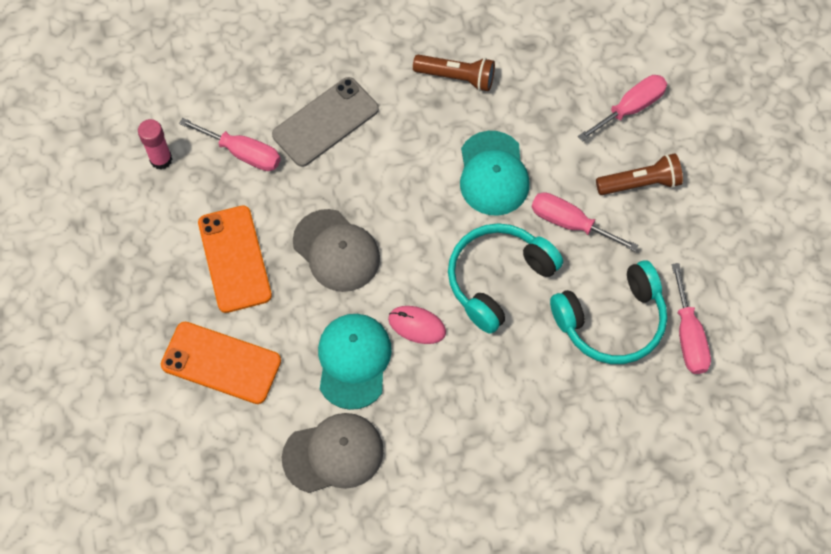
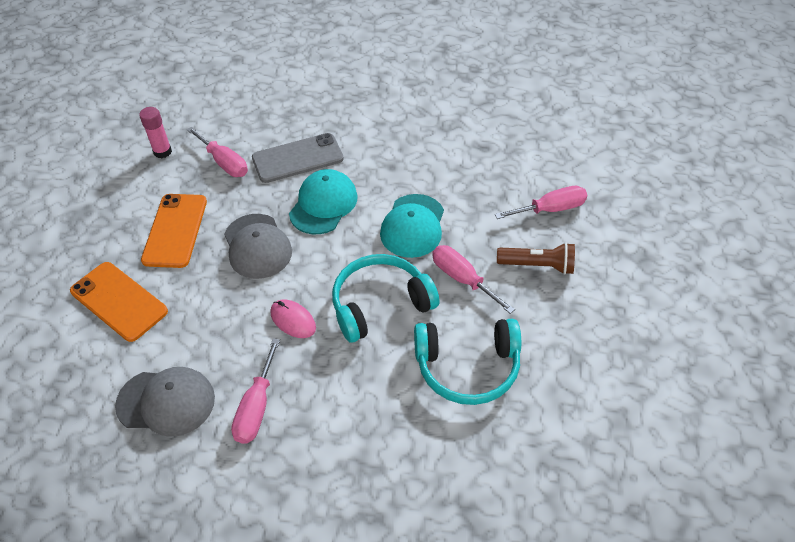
camera: 20 degrees right, 15 degrees down
turquoise cap [318,314,392,410] -> turquoise cap moved to [289,169,358,234]
brown flashlight [413,55,495,91] -> none
pink screwdriver [672,263,711,374] -> pink screwdriver moved to [231,338,280,444]

